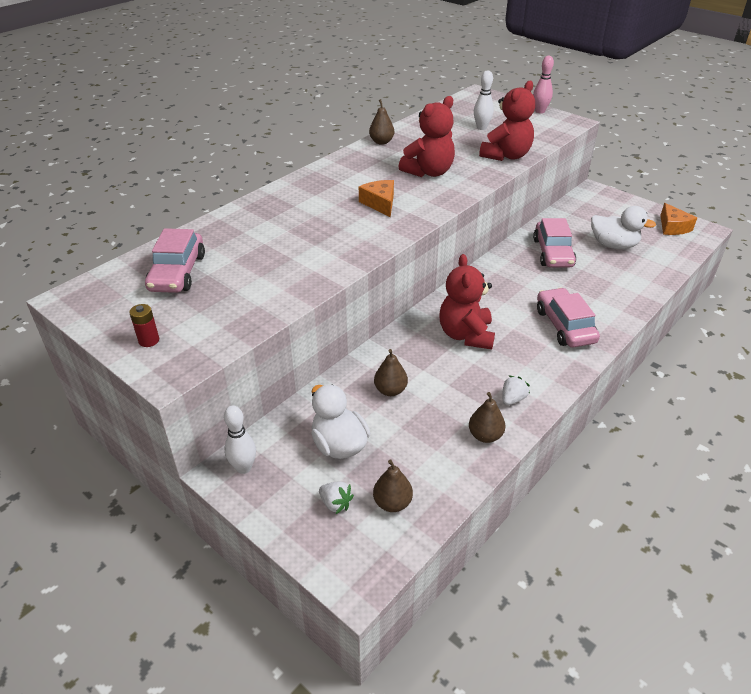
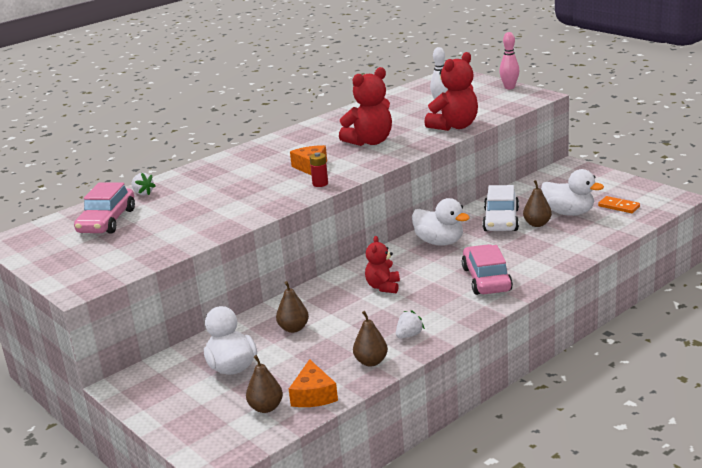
camera: 10 degrees right, 15 degrees down
red battery [129,304,159,347] -> red battery moved to [310,152,328,187]
white bowling pin [224,405,256,474] -> none
white strawberry [319,481,354,514] -> white strawberry moved to [131,173,156,195]
brown pear [369,99,394,145] -> brown pear moved to [523,180,552,227]
red teddy bear [439,254,495,350] -> red teddy bear [365,236,400,293], size x0.61
pink car [533,218,576,268] -> white car [483,185,519,231]
orange cheese [660,203,697,235] -> orange cheese moved to [289,359,338,407]
none -> white duck [412,198,470,246]
none -> orange domino [598,196,640,213]

